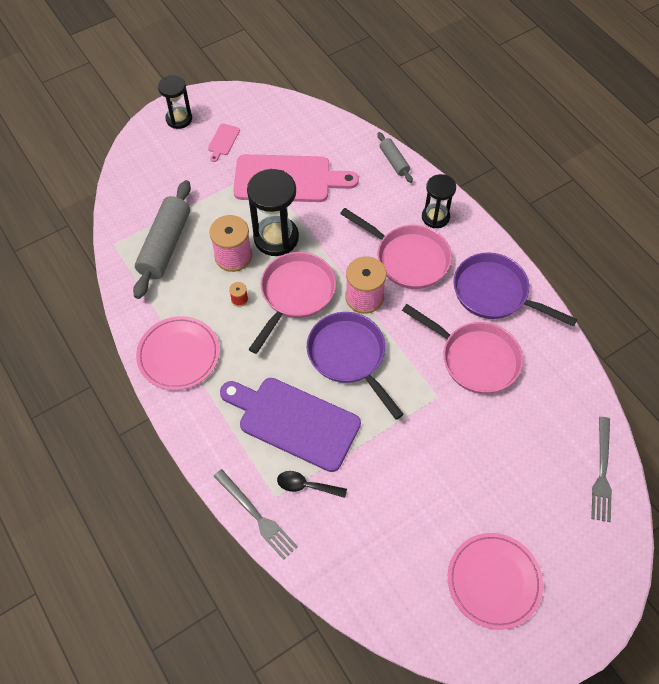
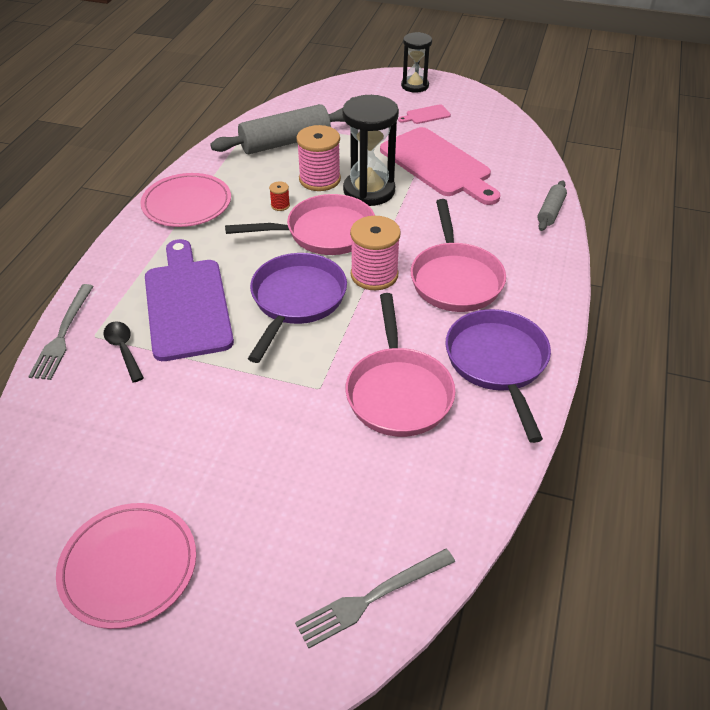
camera: 50 degrees right, 15 degrees down
black hourglass [422,174,456,228] -> none

